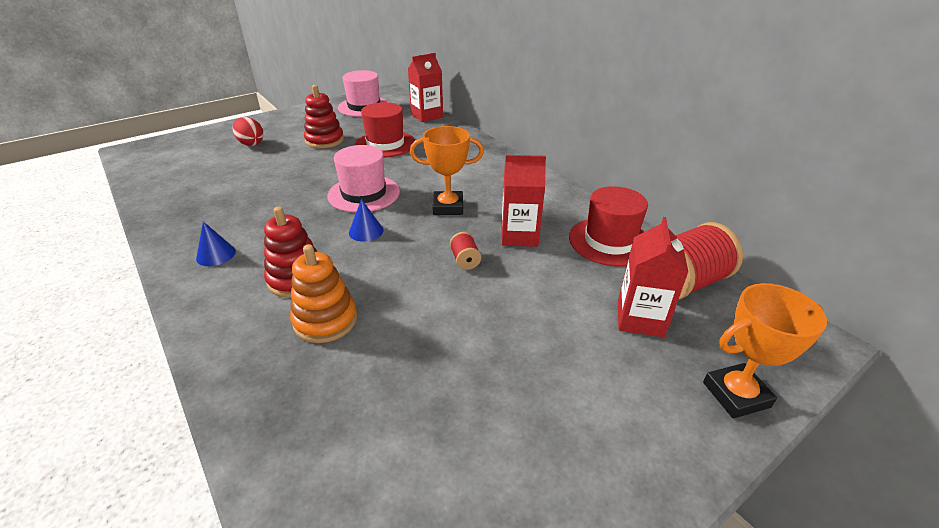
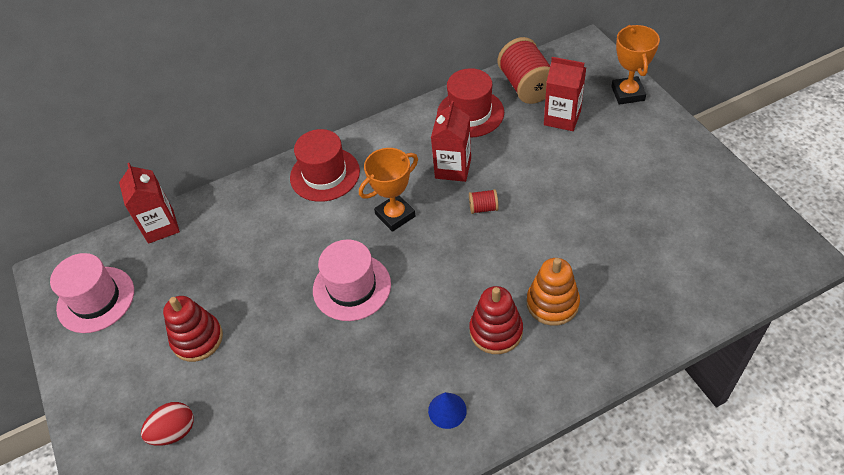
camera: 75 degrees left, 15 degrees up
blue cone [349,199,384,242] -> none
red hat [355,102,415,158] -> red hat moved to [290,129,360,202]
orange trophy [410,126,484,215] -> orange trophy turned 45 degrees clockwise [359,148,418,232]

